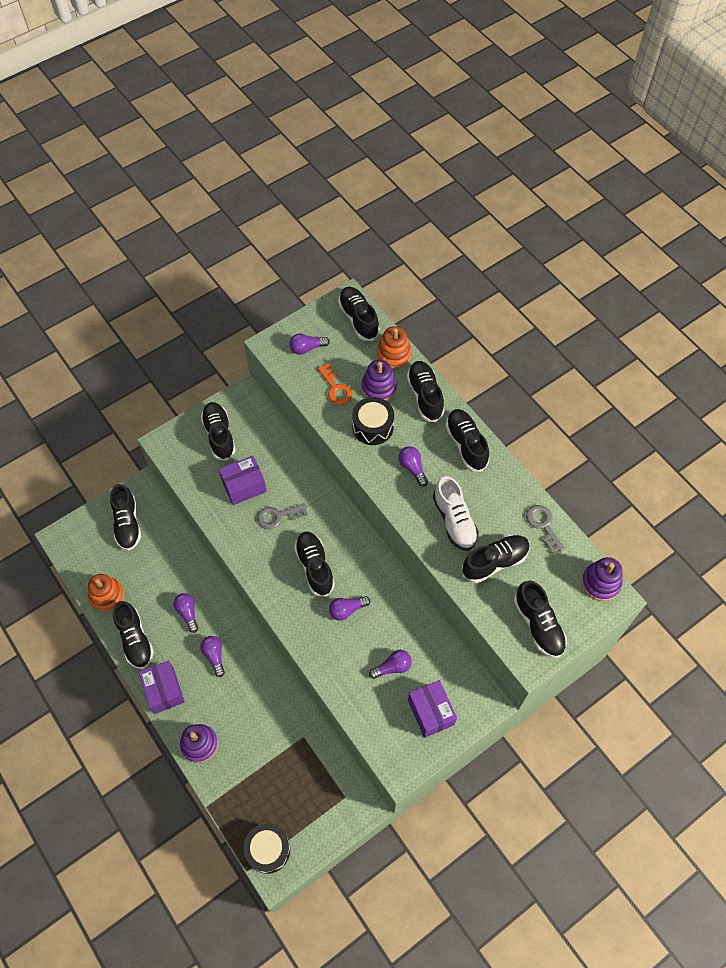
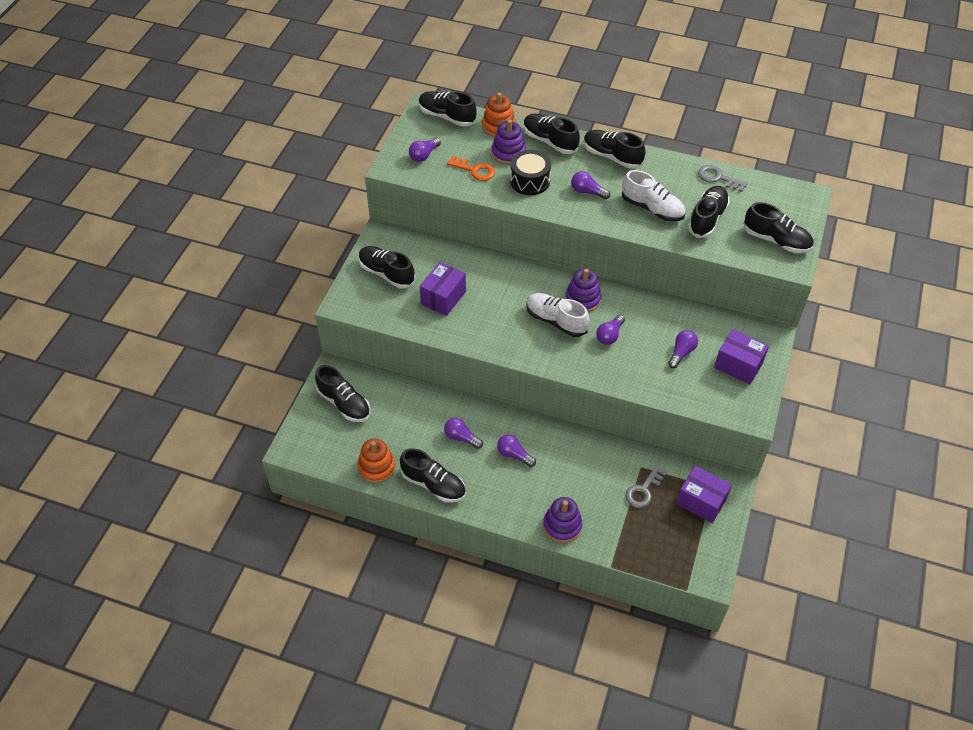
camera: 35 degrees left, 10 degrees down
purple box [139,661,185,714] -> purple box moved to [676,466,732,523]
black drum [243,823,290,874] -> none
grey key [257,503,308,529] -> grey key moved to [625,465,667,508]
black shoe [294,532,335,597] -> white shoe [526,293,590,337]
purple stacking toy [581,557,623,601] -> purple stacking toy moved to [565,269,601,312]

